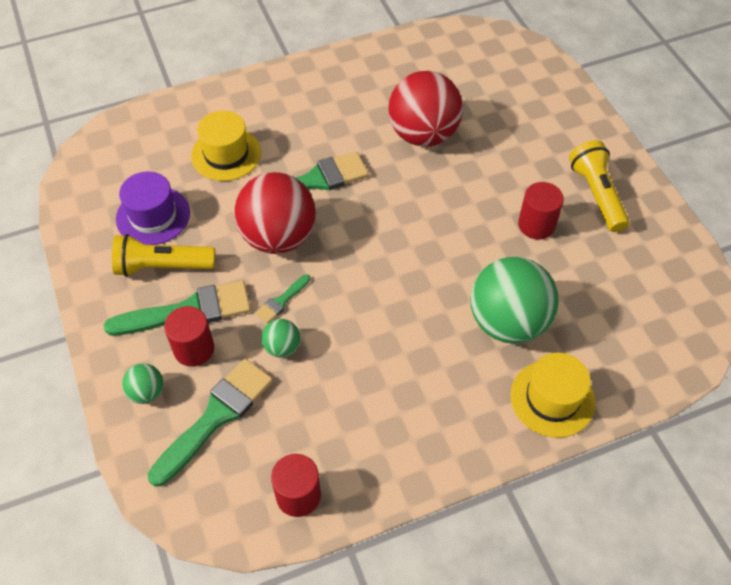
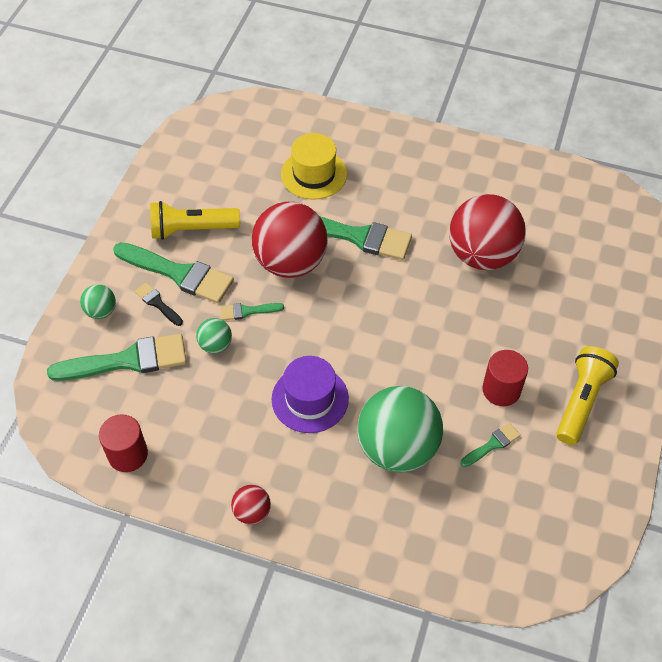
camera: 40 degrees right, 0 degrees up
yellow flashlight [112,234,215,277] -> yellow flashlight turned 45 degrees counterclockwise [150,201,240,240]
purple hat [116,171,190,245] -> purple hat moved to [272,356,349,433]
red cylinder [164,306,214,367] -> black brush [135,282,183,326]
yellow hat [511,353,595,438] -> none
none -> red ball [231,485,271,525]
none -> green brush [461,423,521,467]

